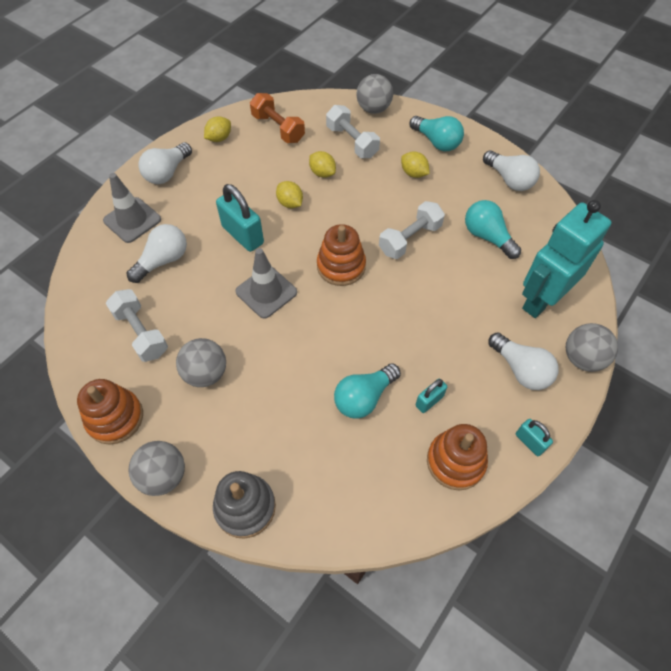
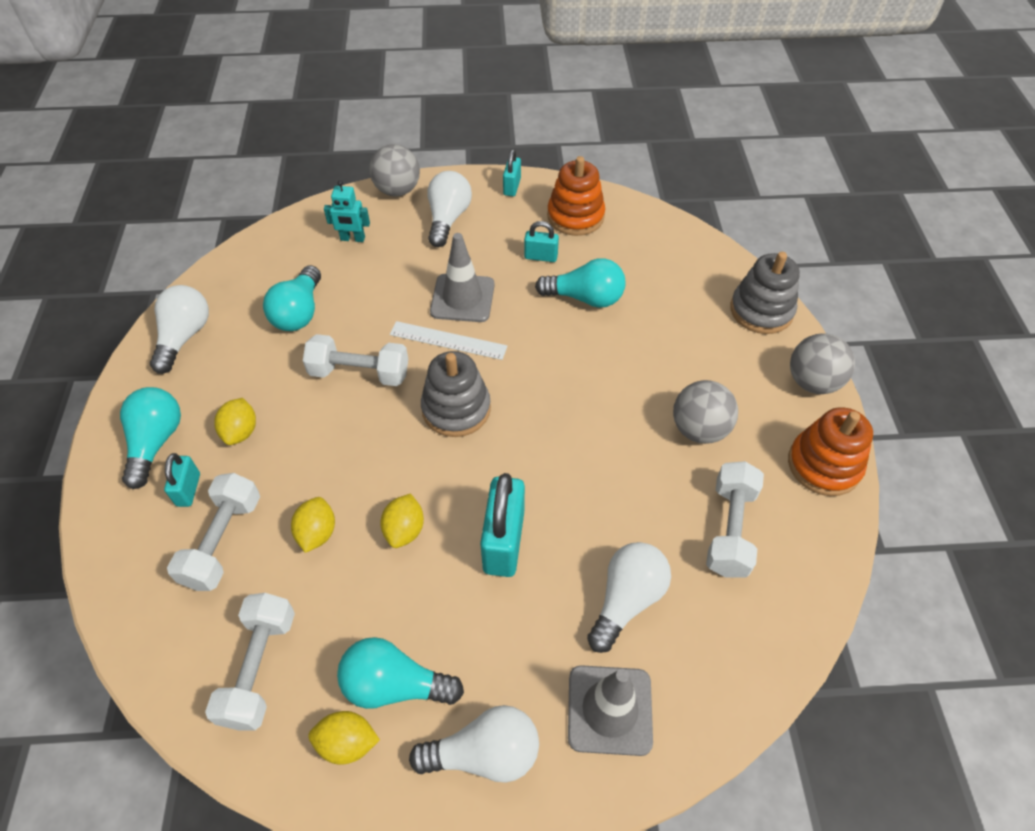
camera: 130 degrees left, 5 degrees down
white light bulb [127,224,187,283] -> white light bulb turned 120 degrees clockwise [587,542,671,653]
grey traffic cone [235,248,297,319] -> grey traffic cone moved to [430,233,495,322]
orange dumbbell [250,93,305,143] -> white dumbbell [205,593,295,731]
orange stacking toy [317,224,366,286] -> grey stacking toy [421,351,491,437]
grey ball [356,74,393,114] -> none
turquoise robot [522,200,612,318] -> turquoise robot [324,180,370,242], size x0.43
none -> turquoise padlock [164,453,200,507]
none -> turquoise light bulb [337,637,464,709]
none -> white ruler [390,321,507,360]

